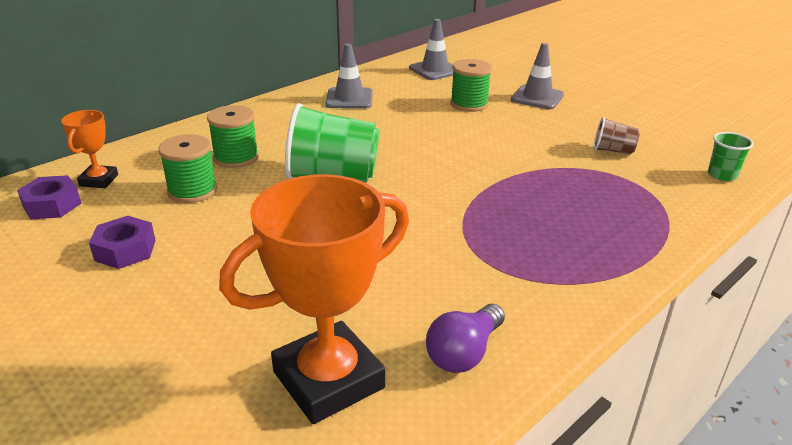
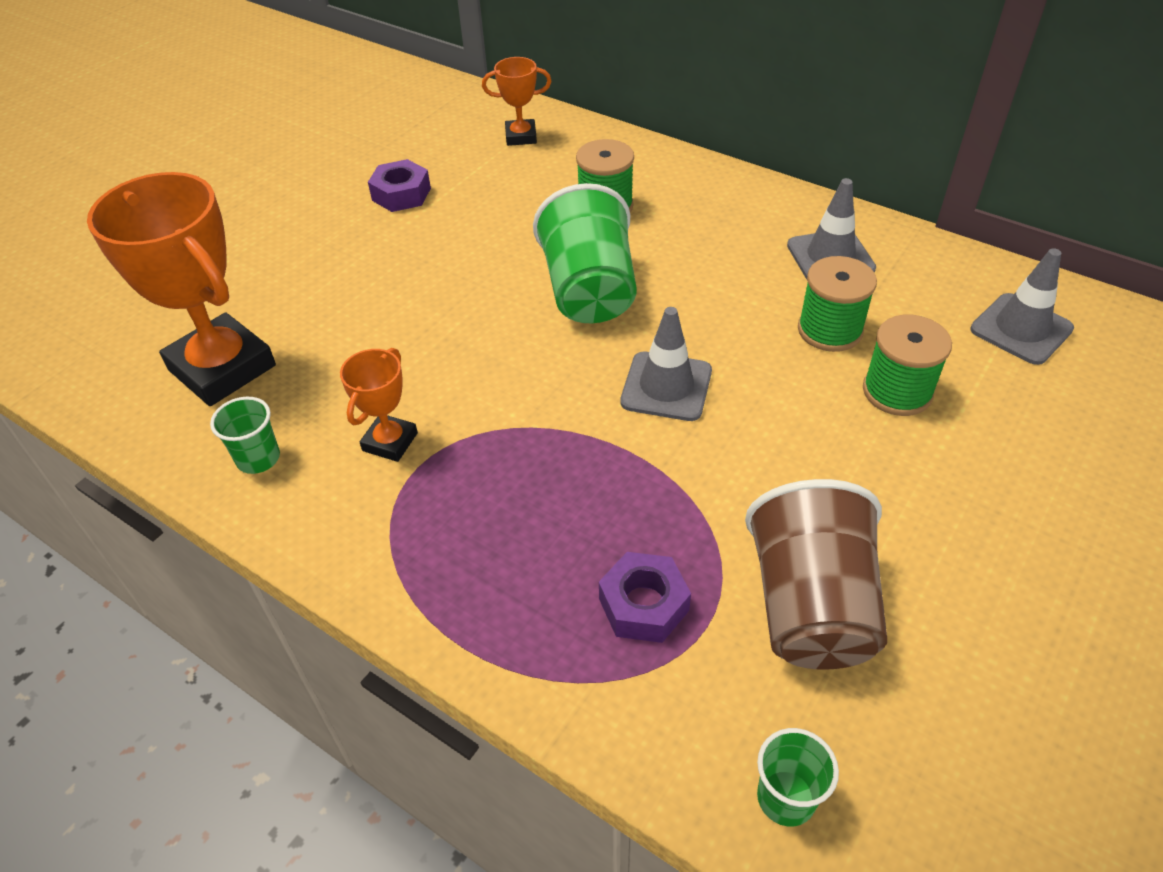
camera: 80 degrees right, 15 degrees up
purple nut [17,175,81,219] -> purple nut moved to [599,552,691,643]
green spool [158,134,217,203] -> green spool moved to [798,256,877,352]
purple light bulb [426,304,505,373] -> green cup [210,397,280,474]
grey traffic cone [511,43,564,109] -> grey traffic cone moved to [620,307,712,421]
brown cup [593,117,640,155] -> brown cup [745,479,887,670], size x2.03
none -> orange trophy [340,348,418,462]

